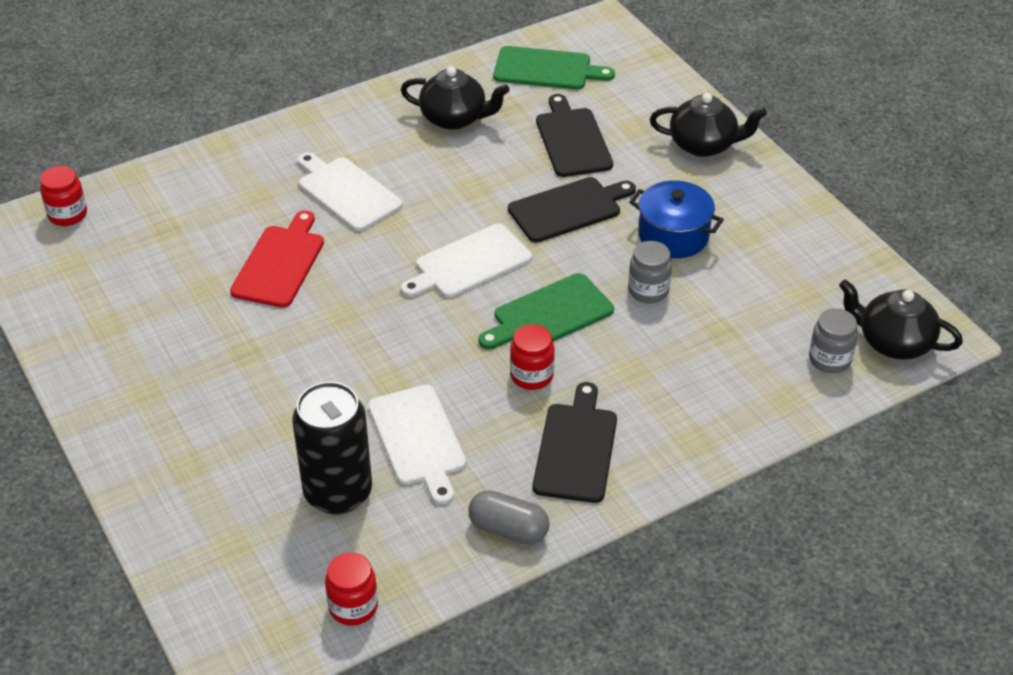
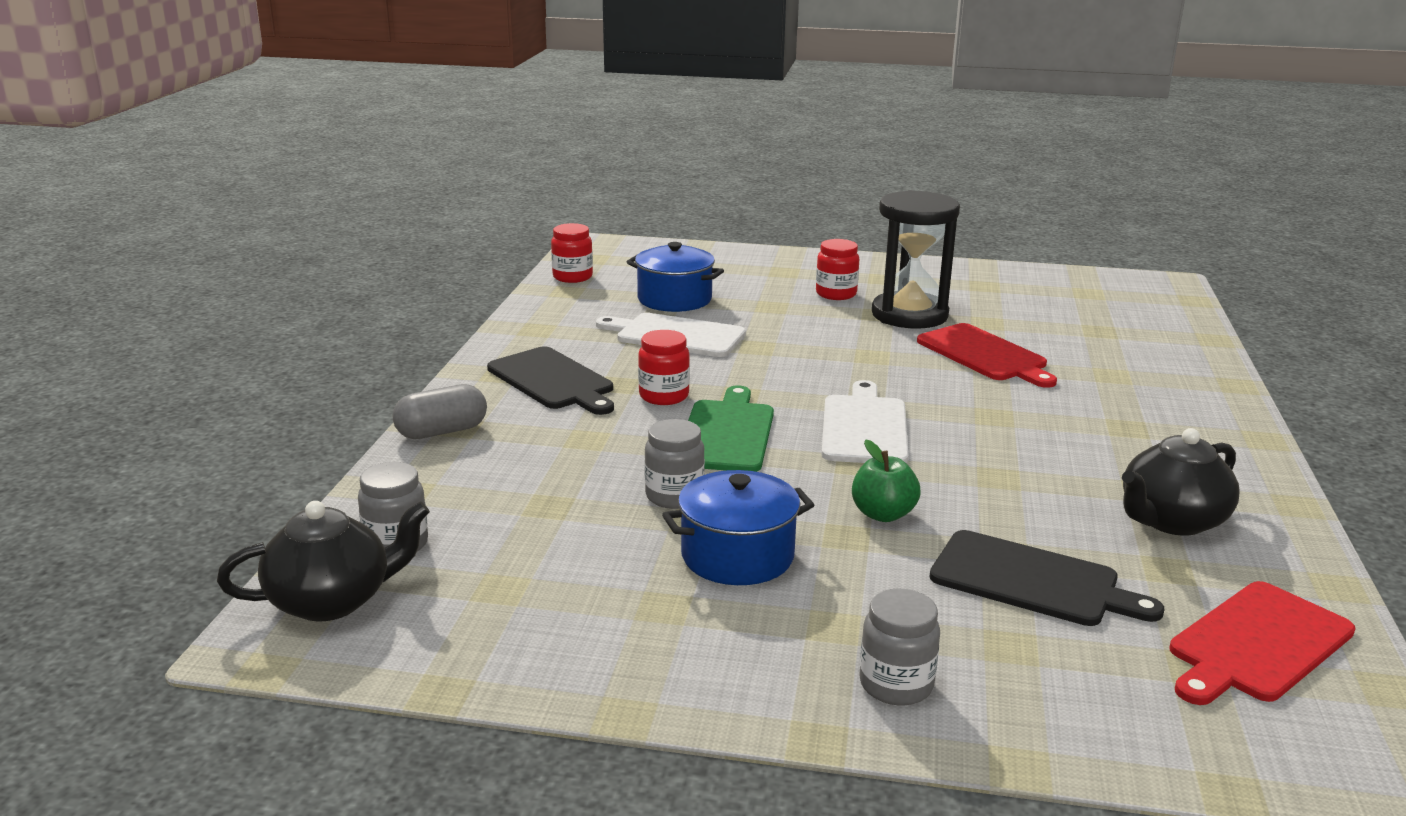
camera: 130 degrees right, 20 degrees down
red jar [40,166,87,226] -> red jar moved to [816,239,859,300]
black can [292,381,372,515] -> blue pot [627,242,724,312]
white cutting board [298,153,403,231] -> none
grey capsule [468,490,549,544] -> grey capsule moved to [393,384,487,439]
green cutting board [493,46,615,90] -> red cutting board [1169,581,1356,705]
black cutting board [508,177,636,243] -> green apple [852,440,921,522]
black teapot [650,93,767,157] -> grey jar [859,588,940,705]
none -> black hourglass [872,190,960,329]

